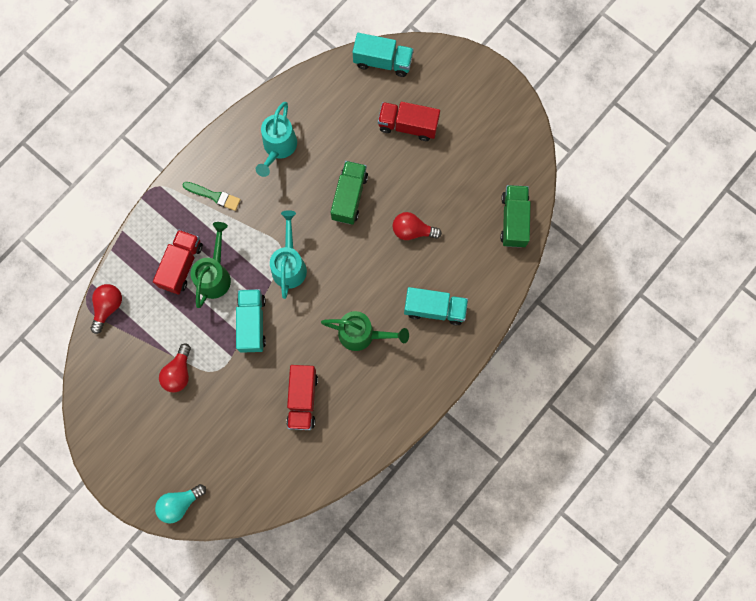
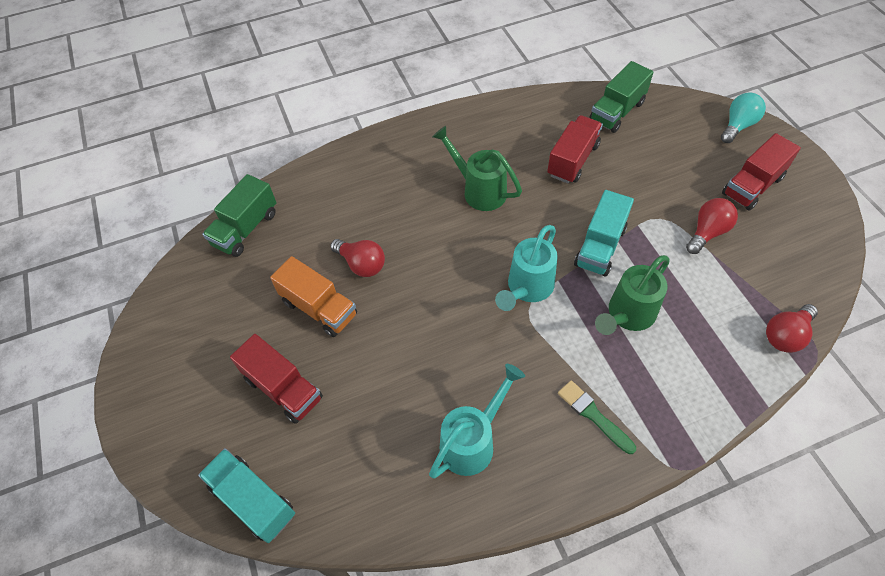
camera: 150 degrees left, 20 degrees down
red truck [153,229,203,295] -> red truck moved to [722,133,801,211]
turquoise light bulb [155,484,206,523] -> turquoise light bulb turned 45 degrees counterclockwise [721,92,766,143]
green truck [331,161,368,225] -> green truck moved to [589,61,654,133]
turquoise truck [404,287,468,325] -> none
none -> orange truck [270,256,357,337]

